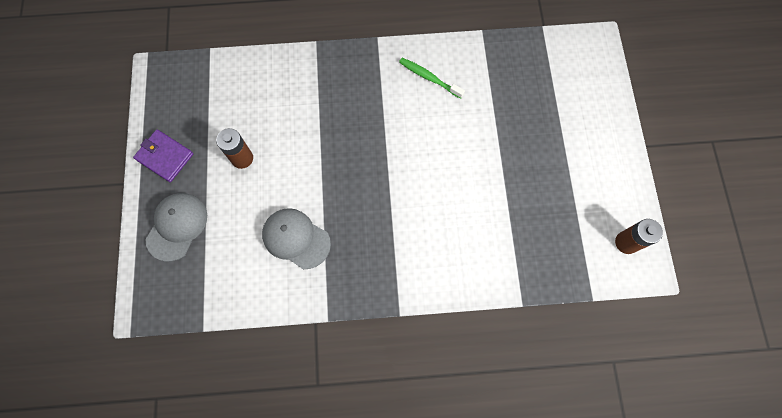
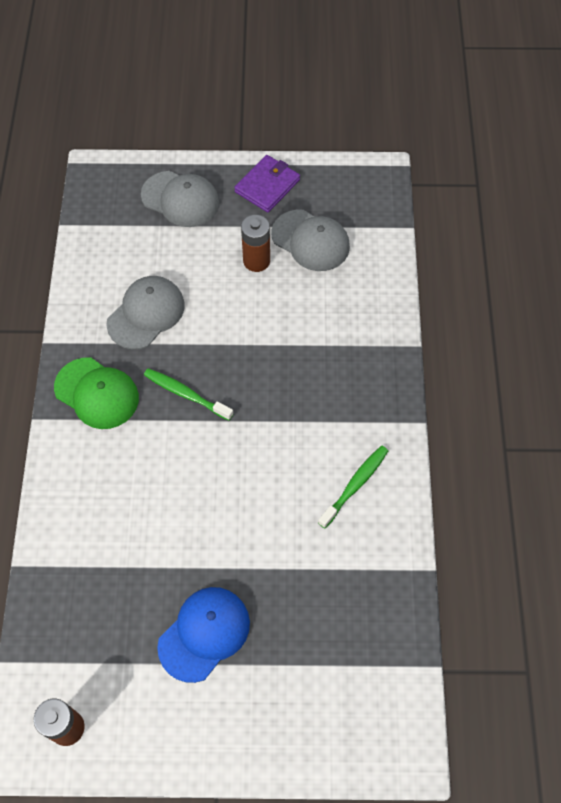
camera: 95 degrees right, 10 degrees down
none -> green cap [54,358,139,429]
none -> green toothbrush [144,368,233,421]
none -> blue cap [157,587,250,683]
none -> grey cap [271,210,350,271]

